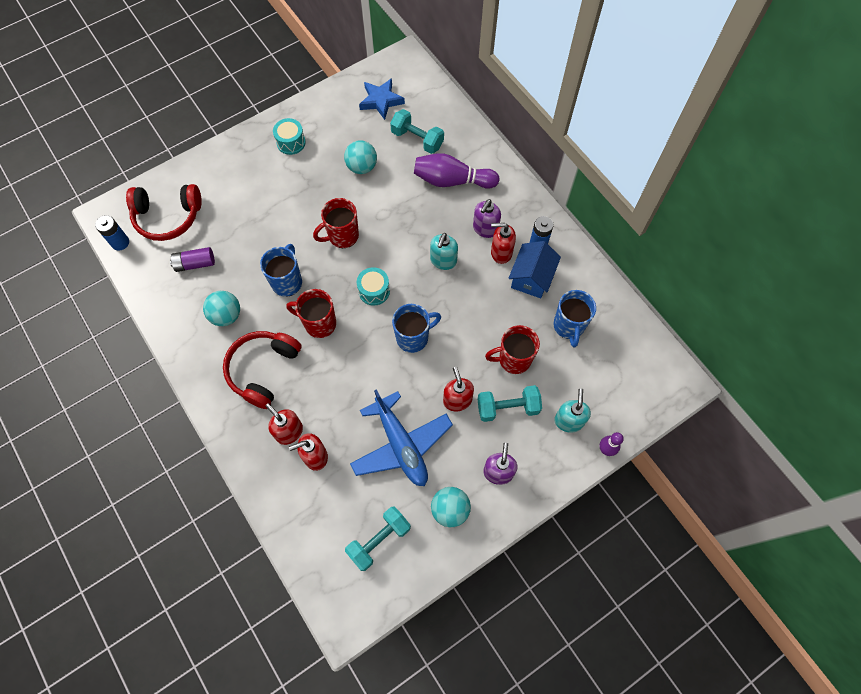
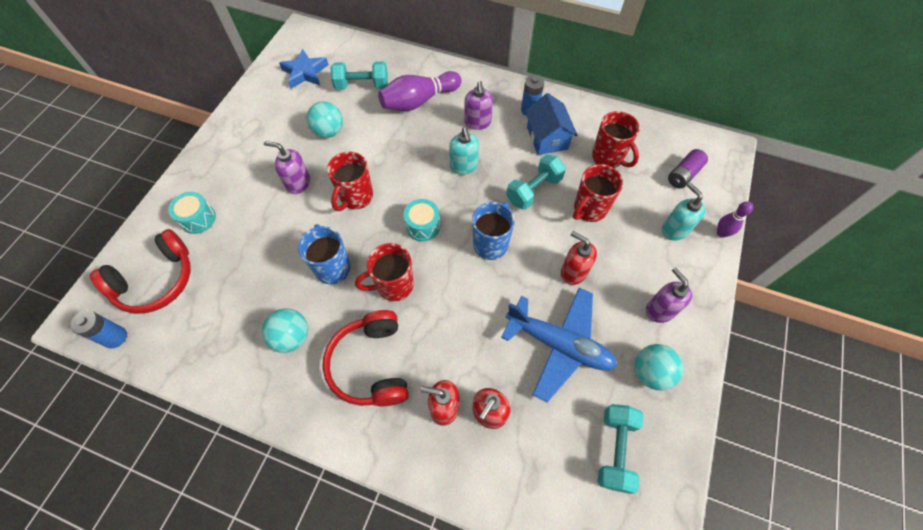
camera: 35 degrees left, 5 degrees down
purple battery [170,247,215,272] -> purple battery moved to [668,149,708,188]
turquoise drum [273,118,306,155] -> turquoise drum moved to [168,192,216,234]
turquoise dumbbell [478,385,542,422] -> turquoise dumbbell moved to [506,154,566,210]
red soap dispenser [491,223,516,264] -> none
blue mug [554,290,596,347] -> red mug [592,111,640,168]
none -> purple soap dispenser [264,141,310,194]

